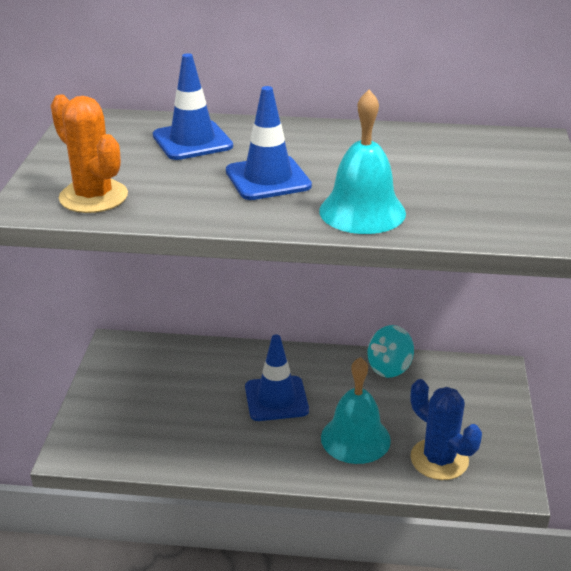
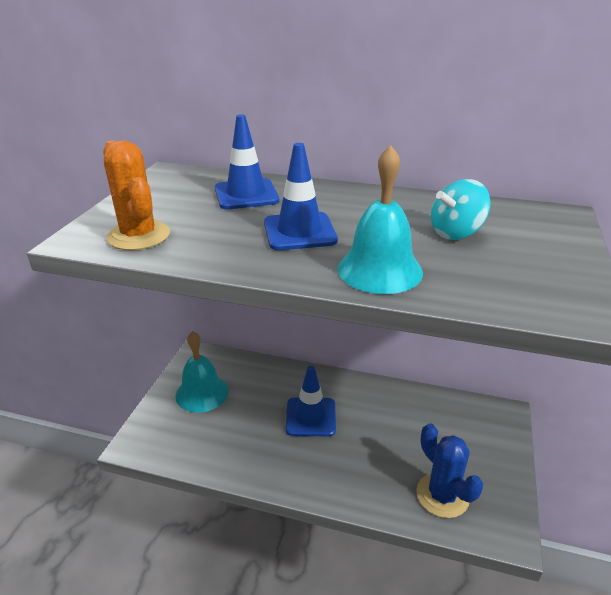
camera: 10 degrees right, 0 degrees up
turquoise bell [321,357,391,464] -> turquoise bell moved to [175,331,229,413]
turquoise spinning top [367,325,414,378] -> turquoise spinning top moved to [431,179,491,240]

